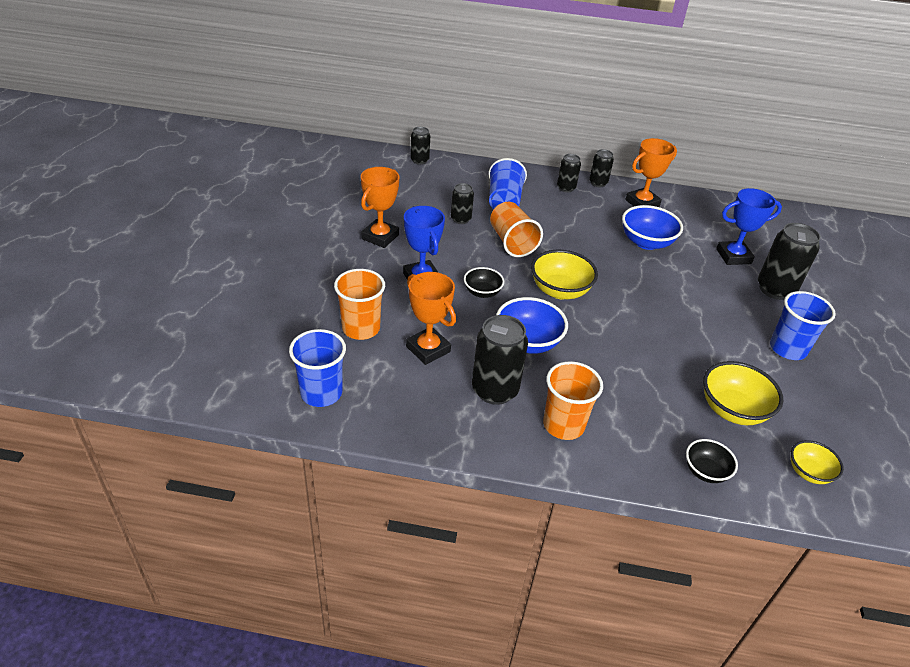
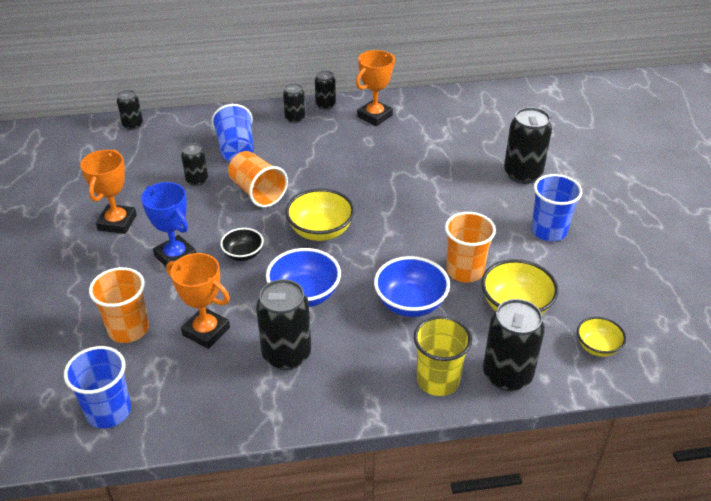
camera: 15 degrees left, 0 degrees up
orange cup [543,361,603,440] -> orange cup moved to [445,212,496,283]
blue bowl [622,205,683,250] -> blue bowl moved to [374,256,450,317]
black bowl [686,439,738,483] -> black can [483,299,545,391]
blue trophy [716,188,782,265] -> none
none -> yellow cup [414,316,472,396]

